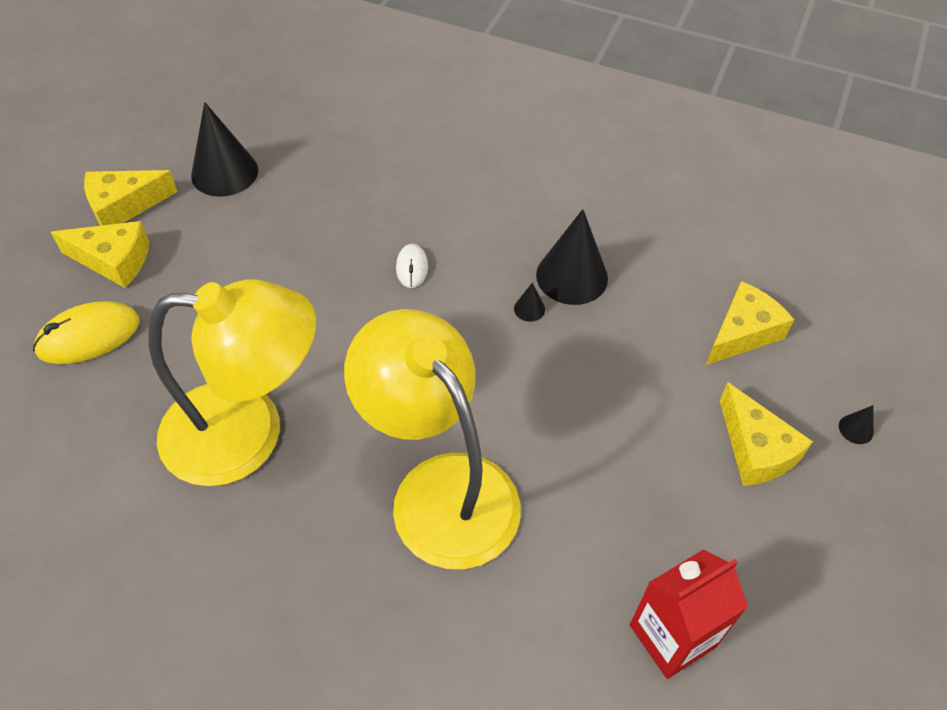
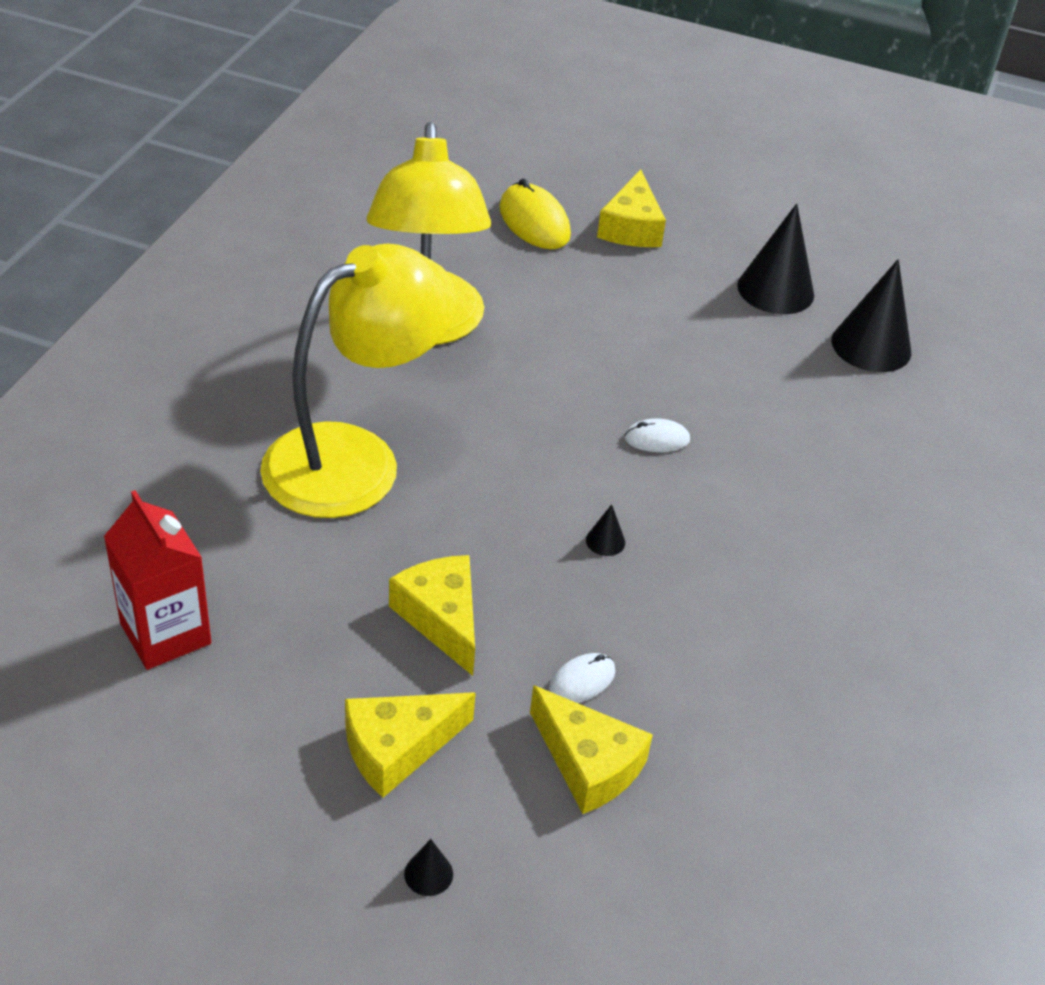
camera: 85 degrees right, 10 degrees down
yellow cheese [84,170,177,226] -> yellow cheese moved to [389,555,475,676]
black cone [536,209,608,305] -> black cone moved to [832,259,911,372]
none -> white mouse [549,653,615,703]

